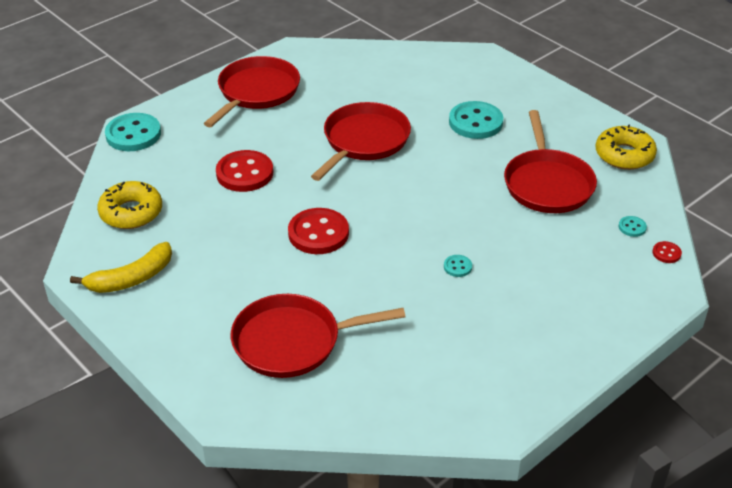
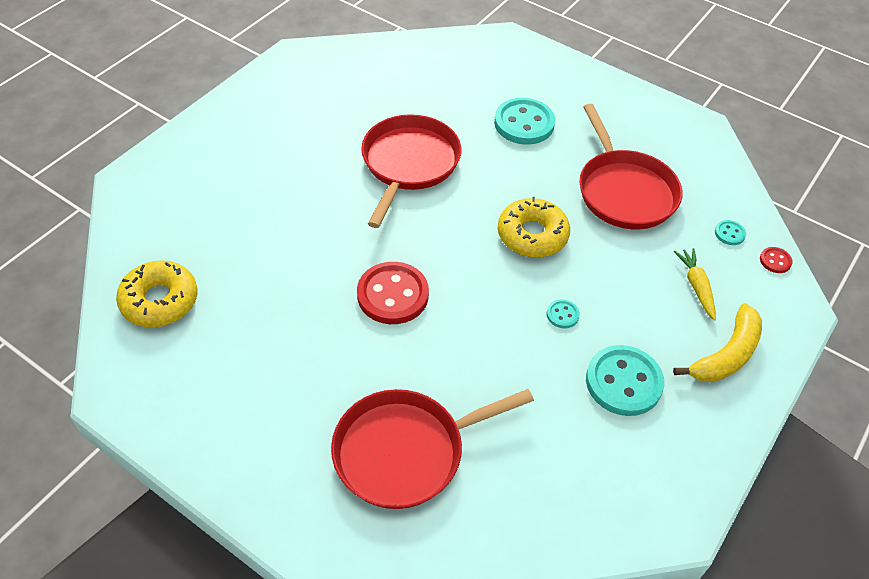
camera: 15 degrees left, 10 degrees up
yellow banana [70,242,172,293] -> yellow banana moved to [673,303,762,382]
turquoise button [105,113,161,151] -> turquoise button moved to [586,345,664,416]
red pan [204,56,300,127] -> none
red button [216,150,273,192] -> none
yellow donut [595,124,657,170] -> yellow donut moved to [498,197,570,258]
none -> yellow carrot [674,248,716,321]

